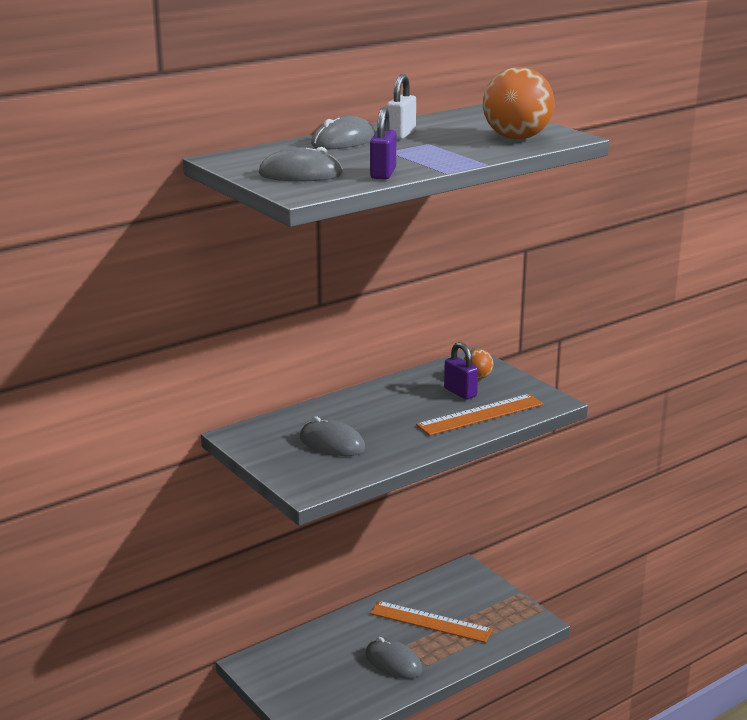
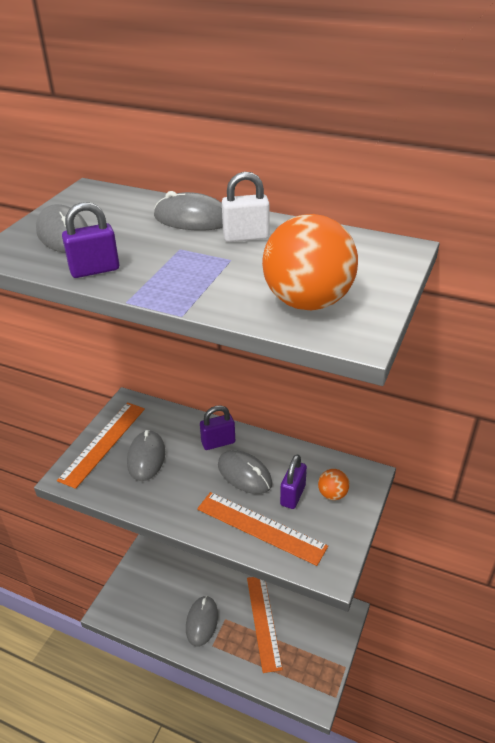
camera: 60 degrees right, 15 degrees up
none -> orange ruler [57,402,145,489]
none -> purple padlock [200,405,235,450]
none -> grey mouse [218,450,273,494]

